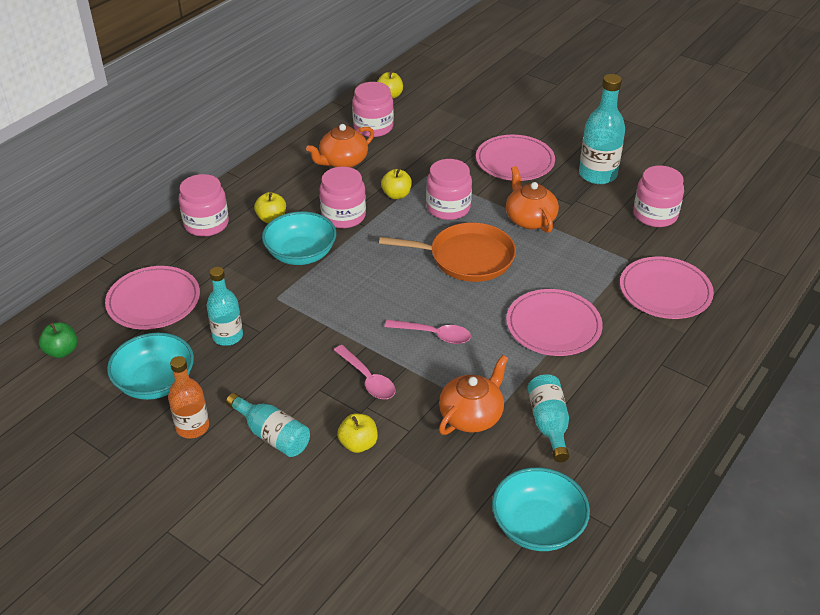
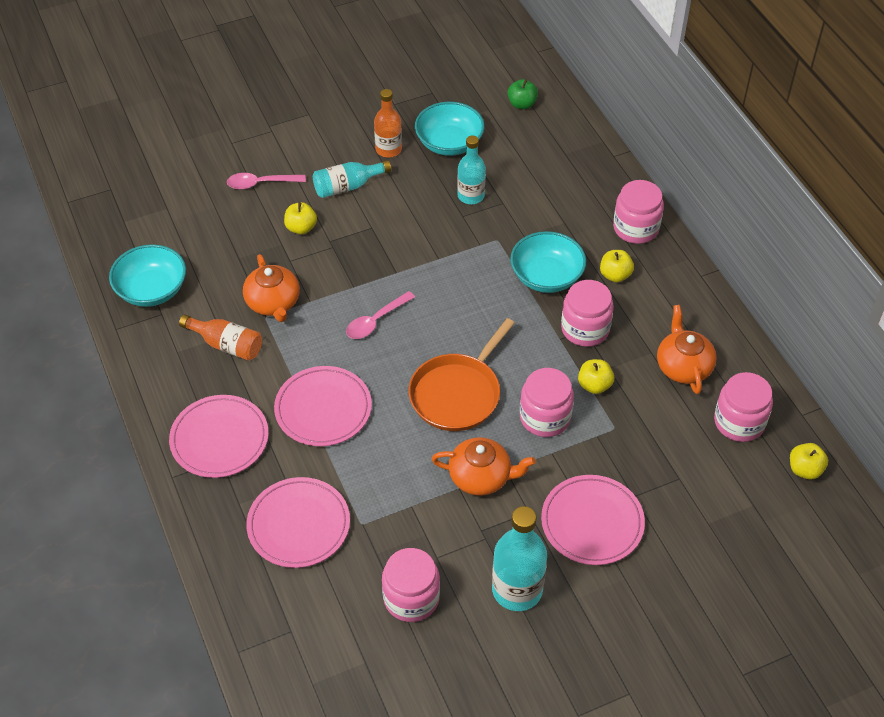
camera: 120 degrees right, 10 degrees up
pink plate [105,266,200,329] -> pink plate moved to [169,395,269,478]
pink spoon [334,345,395,399] -> pink spoon moved to [227,173,306,190]
turquoise bottle [528,374,569,462] -> orange bottle [179,314,262,361]

